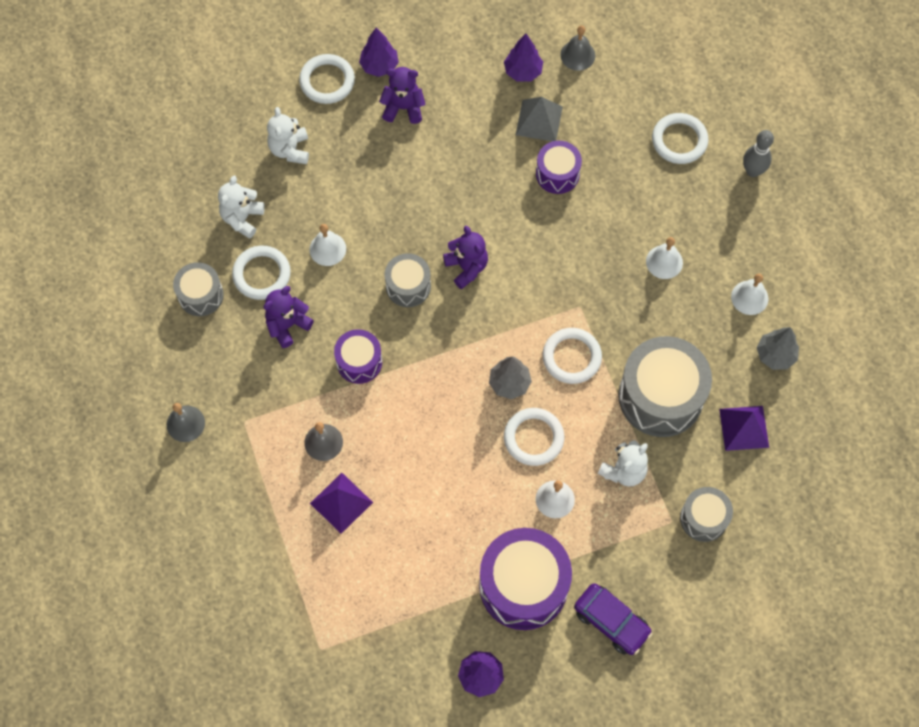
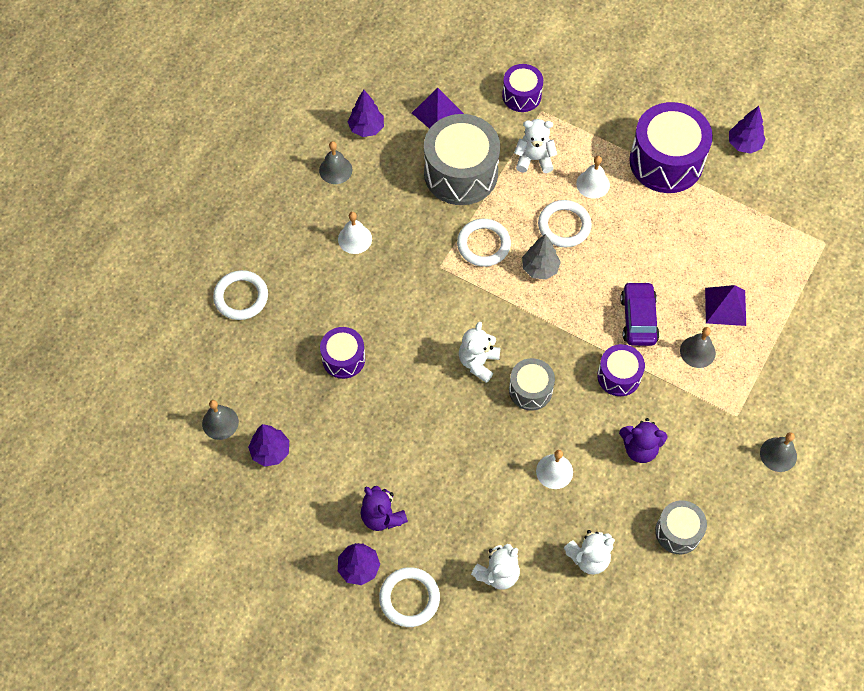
camera: 130 degrees left, 5 degrees down
white ring [232,246,291,300] -> none
purple teddy bear [443,226,488,289] -> white teddy bear [459,322,500,383]
grey pyramid [516,97,563,141] -> none
purple car [574,583,652,655] -> purple car moved to [620,282,659,346]
grey drum [680,487,733,542] -> purple drum [502,64,543,112]
white bell [731,274,768,315] -> grey bell [319,141,352,184]
grey bowling pin [743,130,774,177] -> none
grey tree [757,327,799,370] -> purple tree [348,90,384,137]

